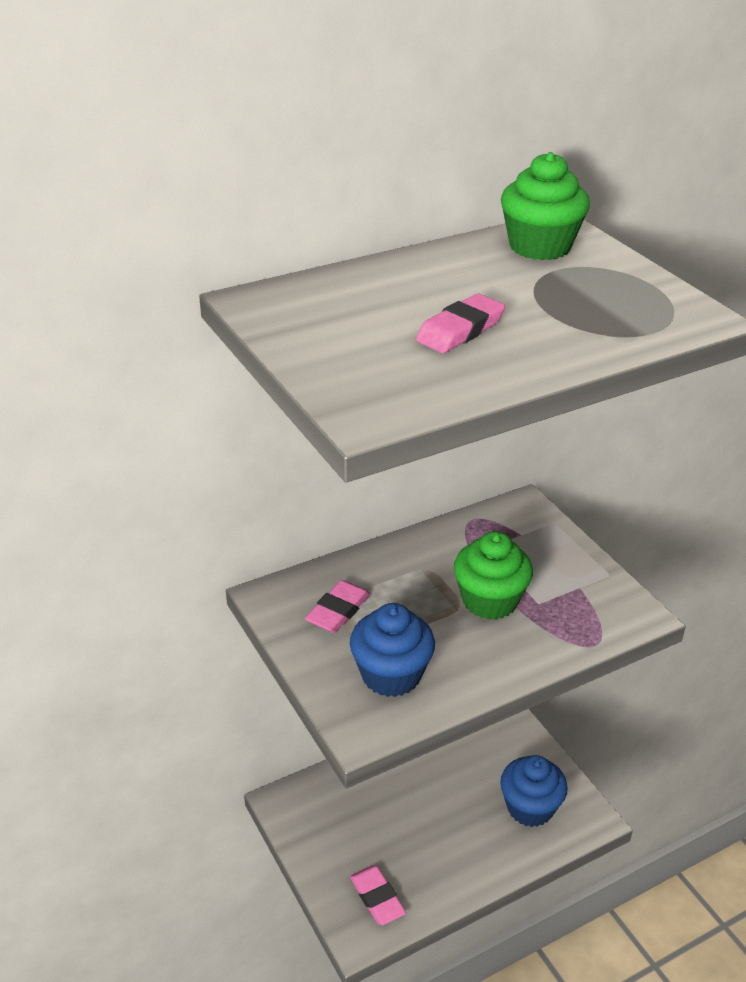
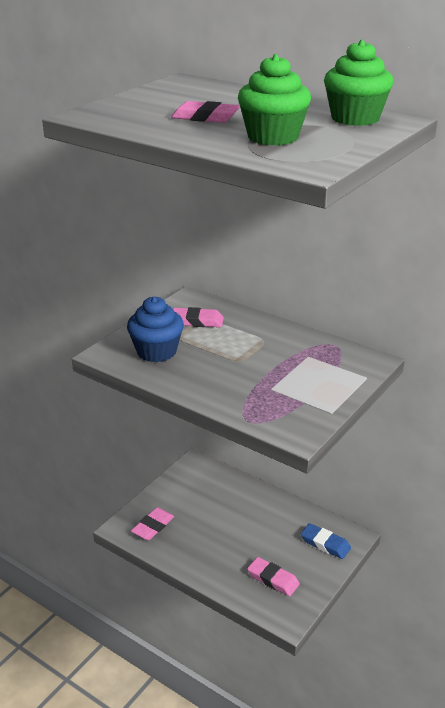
camera: 65 degrees right, 5 degrees down
green cupcake [454,531,533,620] -> green cupcake moved to [238,54,311,145]
blue cupcake [500,755,568,827] -> pink eraser [247,557,300,596]
none -> blue eraser [301,523,351,559]

